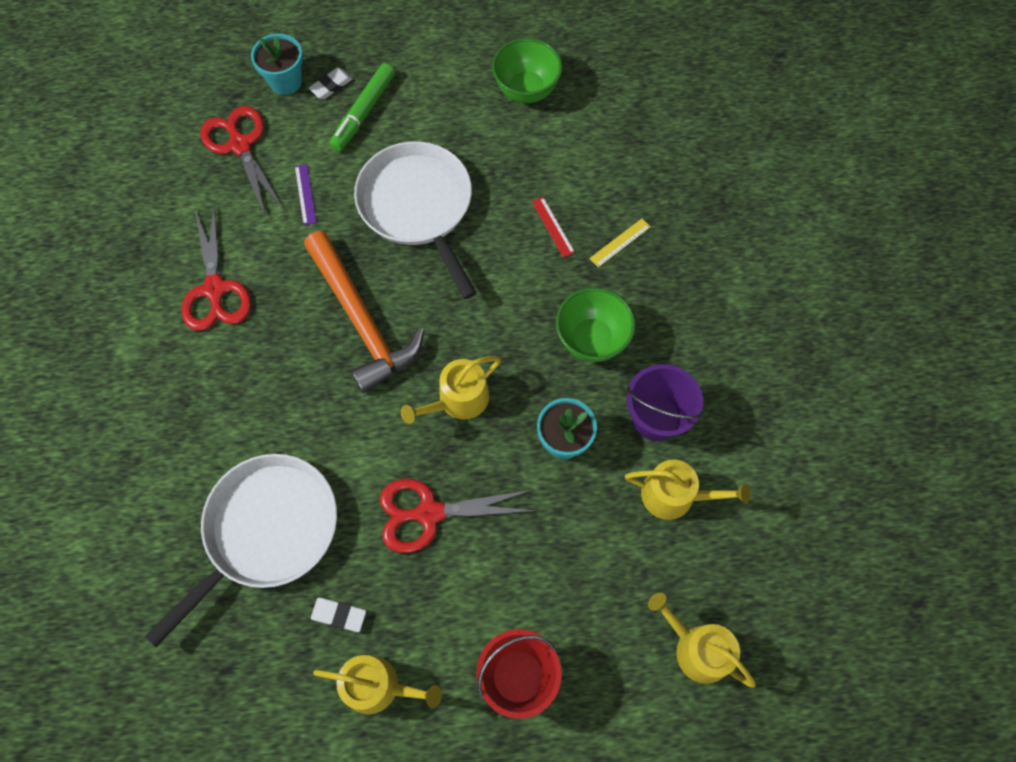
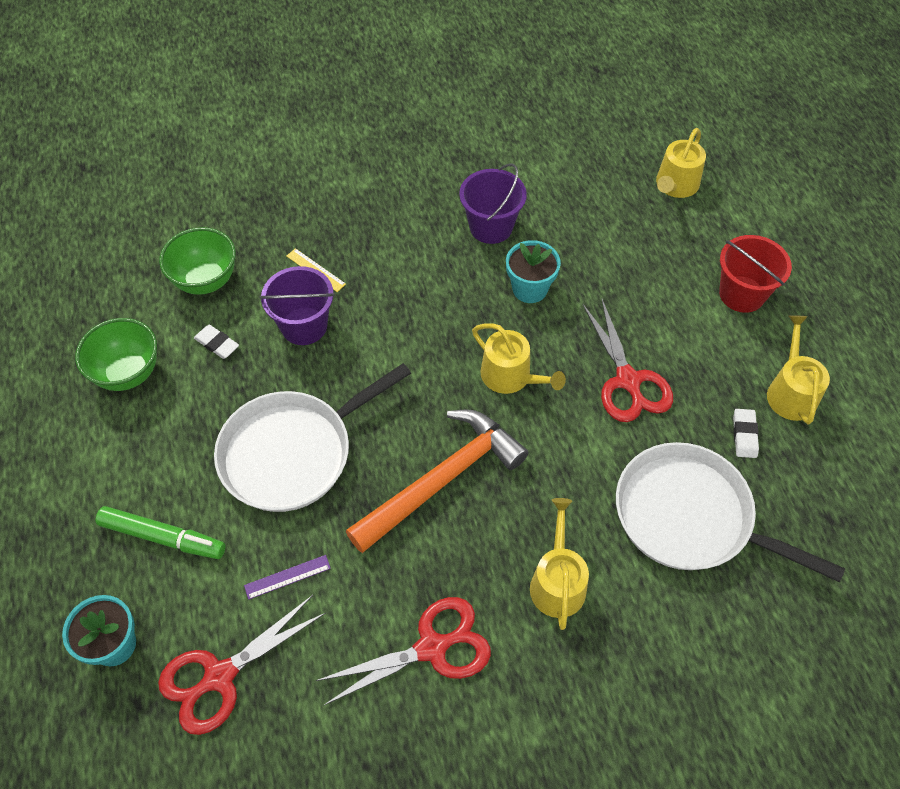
camera: 100 degrees left, 10 degrees down
white eraser [309,68,353,99] -> white eraser moved to [194,325,239,359]
red ruler [532,197,575,258] -> purple bucket [260,266,335,345]
green bowl [556,287,635,362] -> green bowl moved to [159,227,236,295]
yellow watering can [625,459,750,520] -> yellow watering can moved to [530,498,589,630]

